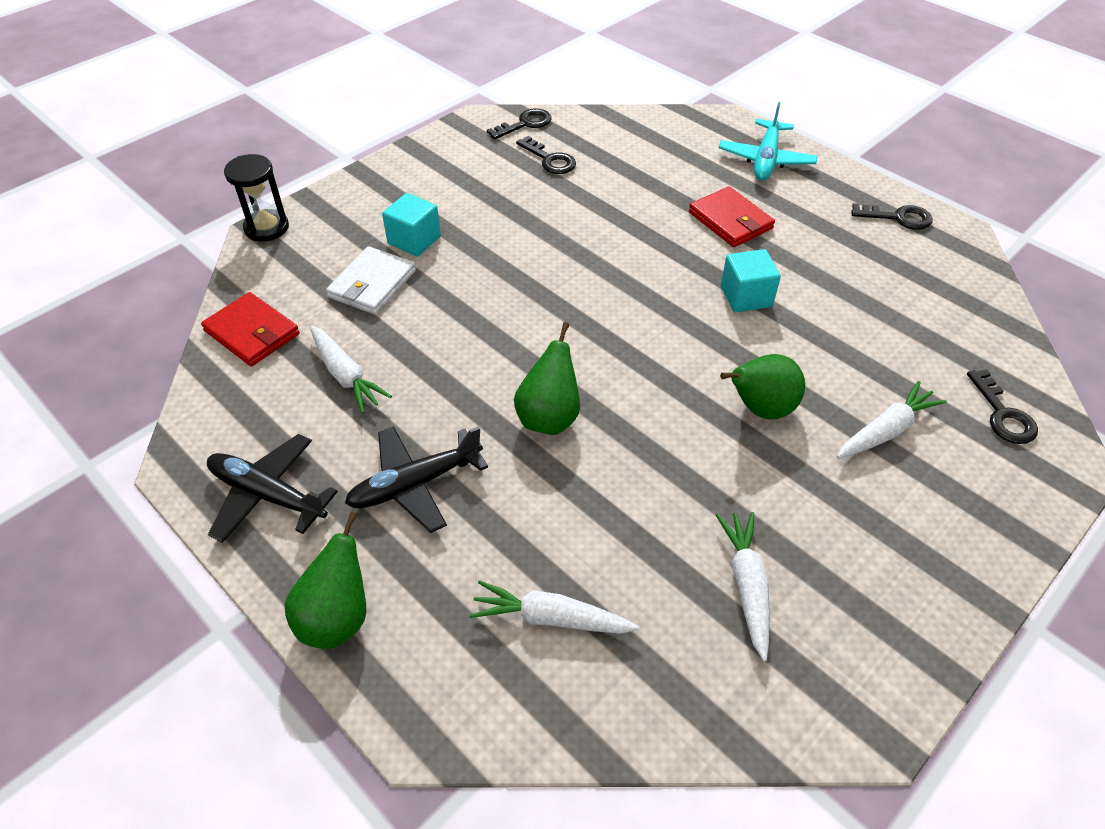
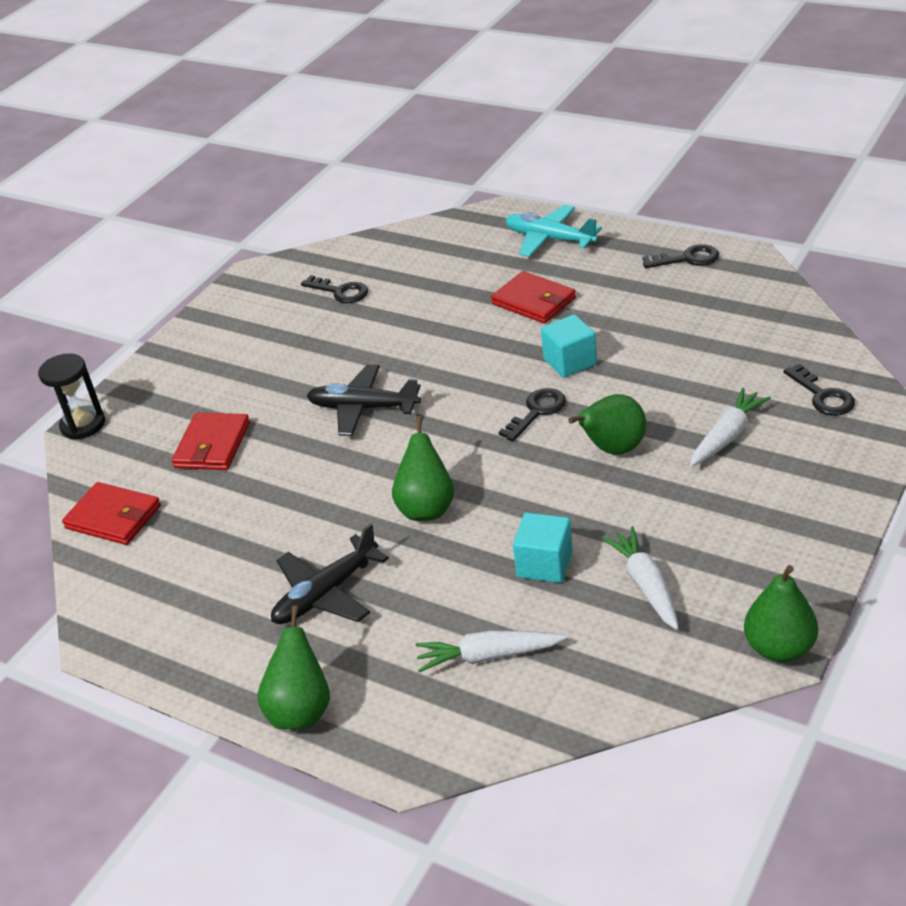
camera: 10 degrees left, 10 degrees down
black plane [207,434,338,543] -> black plane moved to [307,365,421,436]
white carrot [310,325,392,413] -> none
white wallet [326,246,416,315] -> red wallet [172,413,250,470]
turquoise cube [382,193,441,257] -> turquoise cube moved to [513,512,573,583]
black key [487,108,552,140] -> black key moved to [498,388,566,441]
turquoise plane [719,102,818,181] -> turquoise plane turned 120 degrees clockwise [505,205,602,257]
none -> green pear [744,565,818,662]

